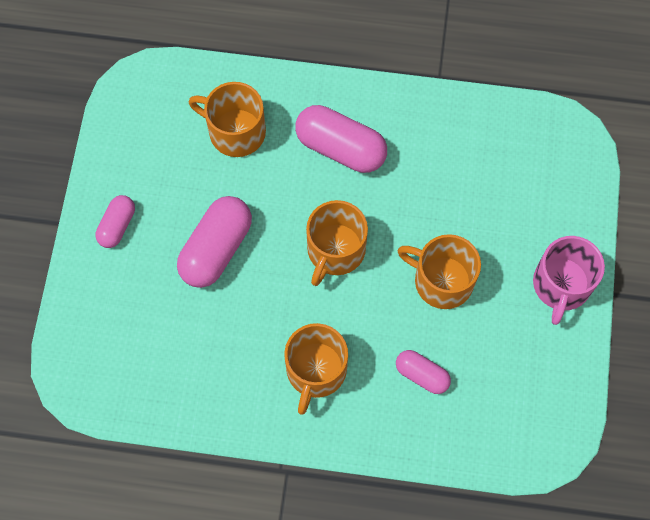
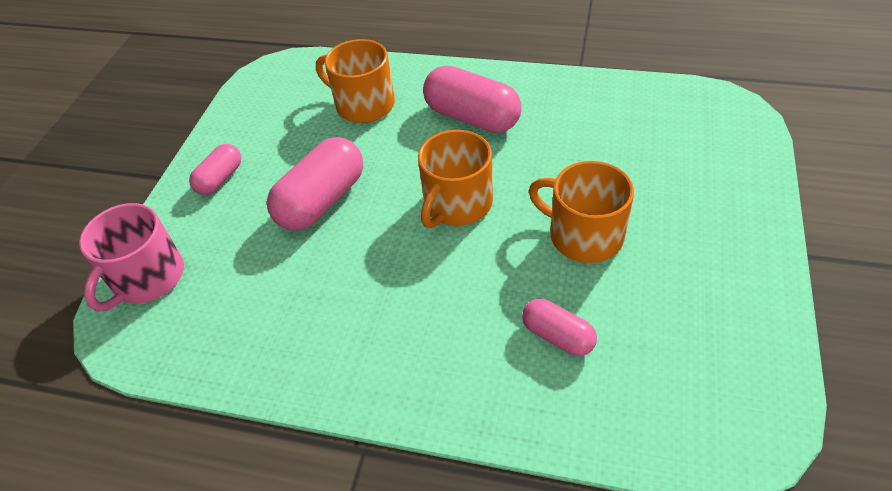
camera: 10 degrees right, 20 degrees down
orange mug [284,323,348,415] -> none
pink mug [533,236,605,325] -> pink mug moved to [79,203,184,312]

